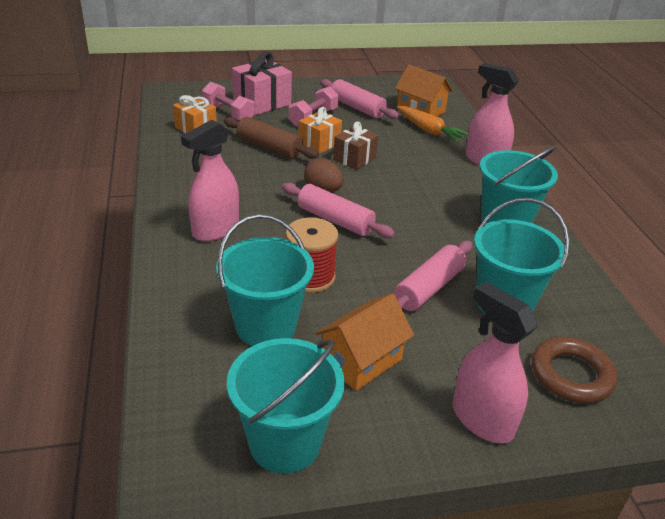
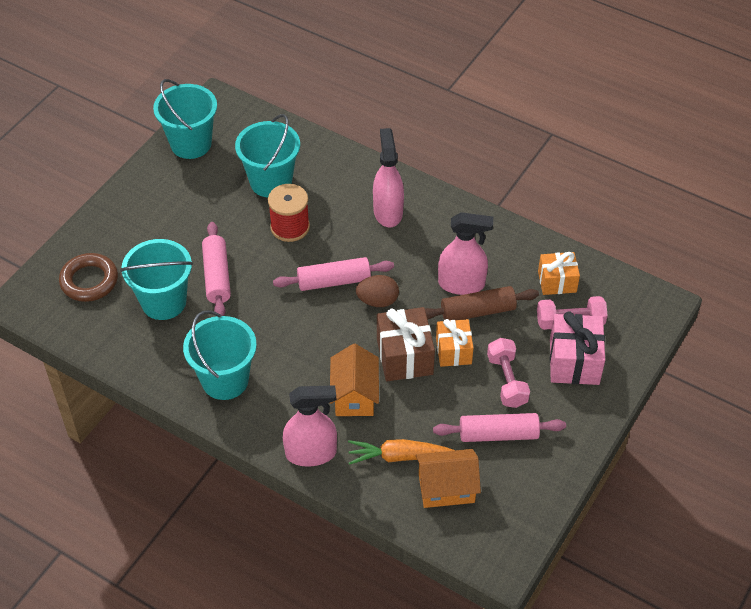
camera: 135 degrees right, 15 degrees up
orange house [315,293,414,391] -> orange house moved to [330,344,379,416]
brown gift [333,121,378,170] -> brown gift [377,307,435,381], size x1.50
pink spray bottle [453,281,538,443] -> pink spray bottle moved to [438,212,493,295]

